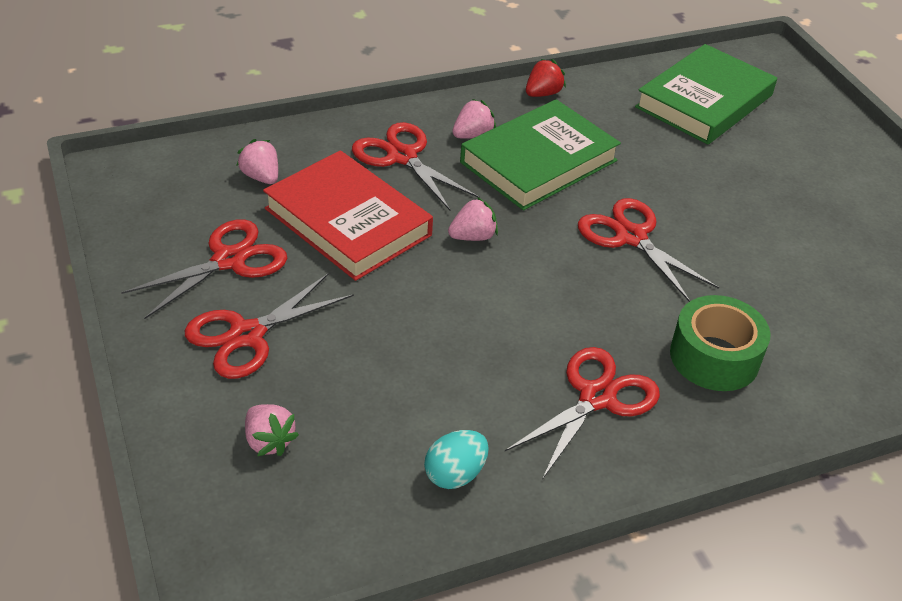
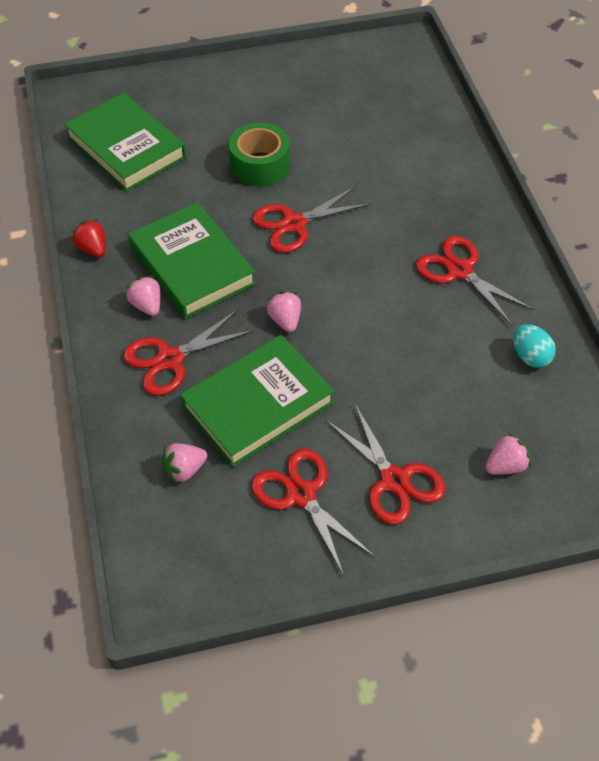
camera: 80 degrees left, 10 degrees up
red book [263,150,433,281] -> green book [180,335,334,467]
green tape [670,295,771,391] -> green tape moved to [229,123,290,186]

